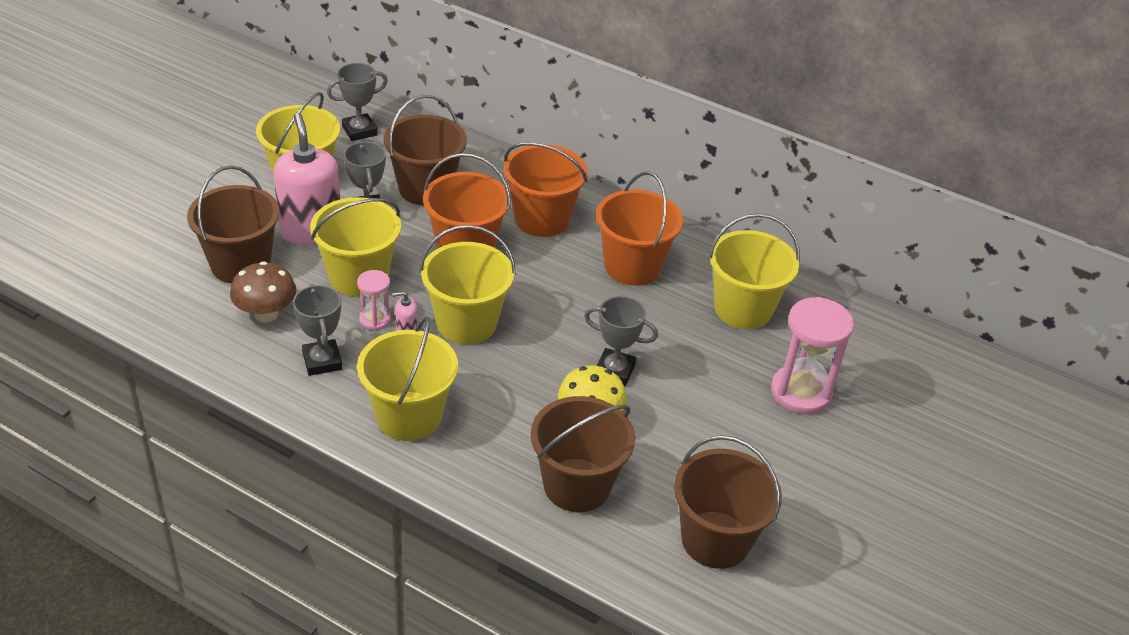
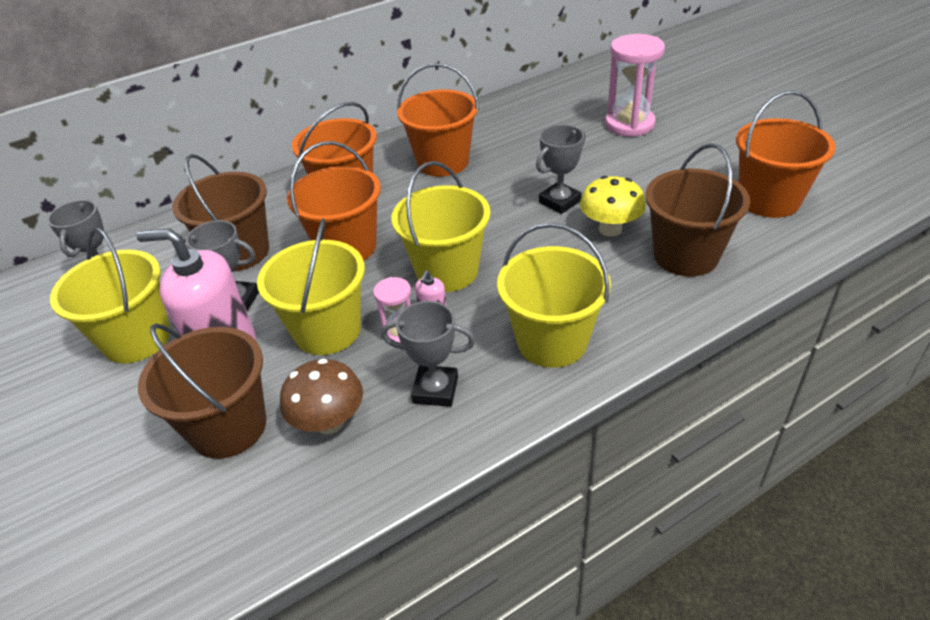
camera: 55 degrees left, 0 degrees up
brown bucket [674,435,782,569] -> orange bucket [736,90,836,218]
yellow bucket [708,213,800,329] -> none

